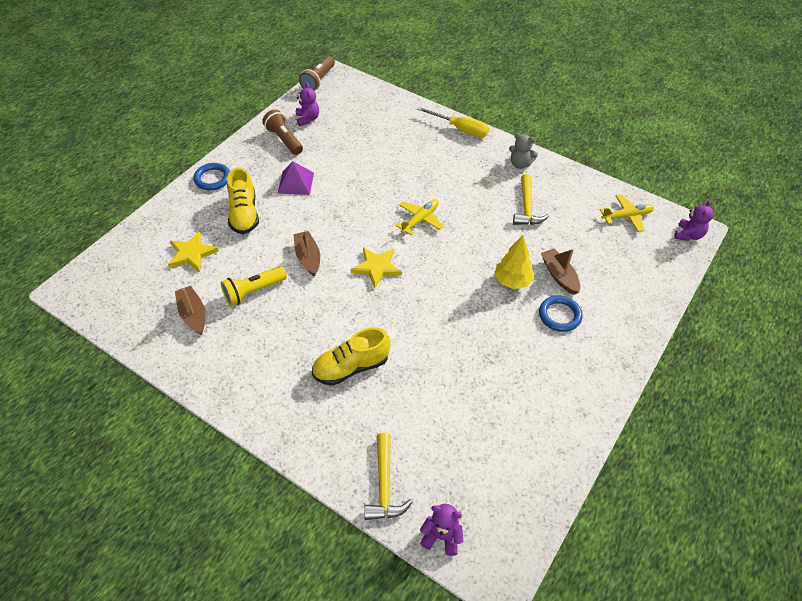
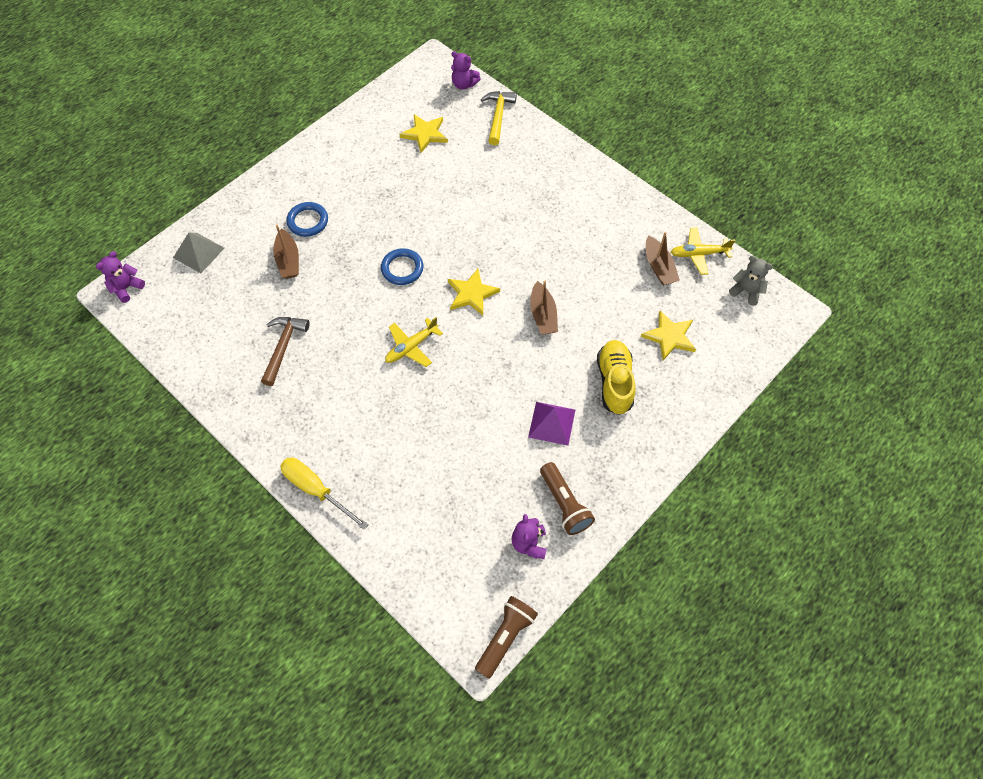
camera: 170 degrees left, 10 degrees up
blue ring [193,163,230,190] -> blue ring moved to [381,248,424,285]
yellow flashlight [221,266,287,306] -> none
yellow shoe [312,327,390,386] -> none
yellow tree [494,235,535,289] -> none
grey teddy bear [509,133,538,169] -> grey teddy bear moved to [729,256,773,306]
yellow hammer [513,174,549,225] -> brown hammer [261,317,310,386]
yellow plane [600,194,654,232] -> yellow plane moved to [671,227,735,275]
none -> grey pyramid [173,233,224,273]
none -> yellow star [399,114,448,153]

